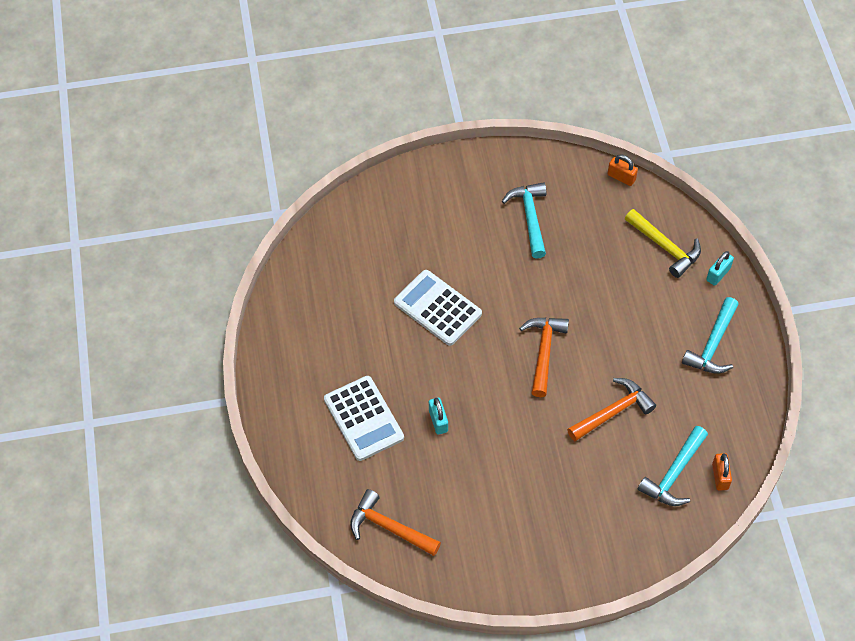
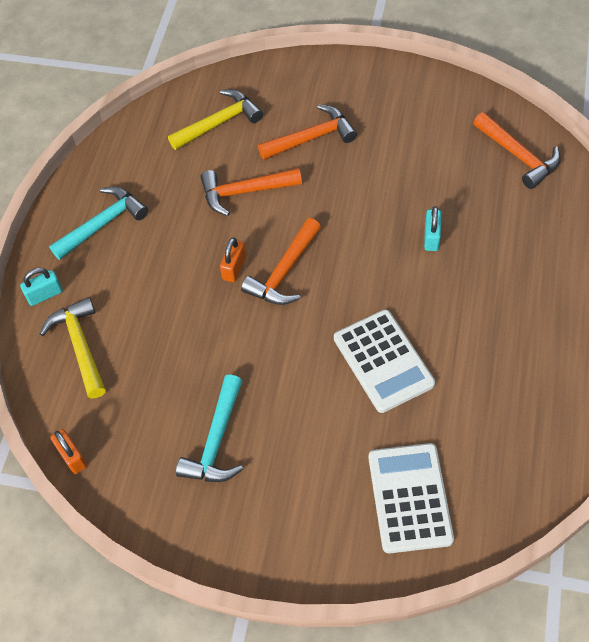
camera: 155 degrees left, 0 degrees up
white calculator [324,376,404,461] -> white calculator moved to [368,443,454,553]
turquoise hammer [637,426,708,506] -> yellow hammer [168,89,263,150]
orange padlock [712,453,732,491] -> orange padlock moved to [220,237,246,282]
none -> orange hammer [258,105,357,160]

